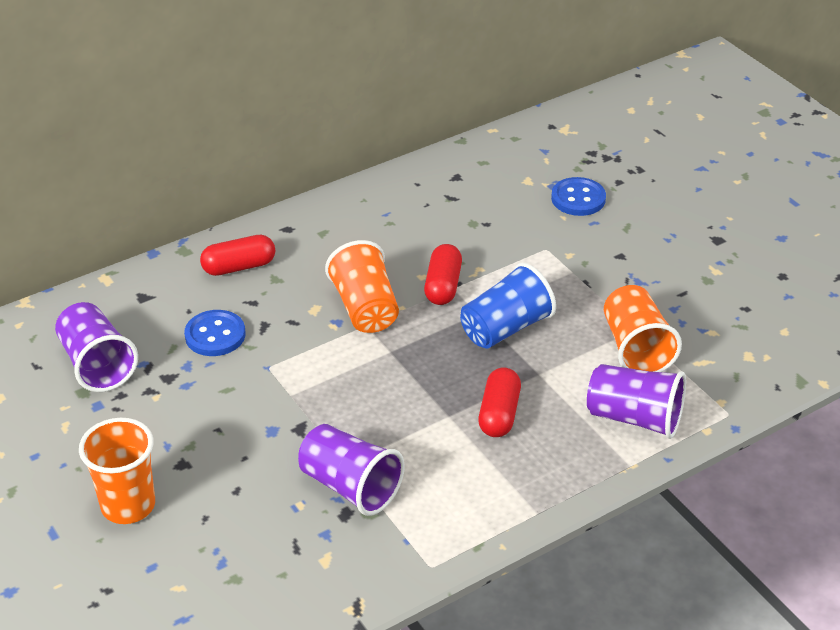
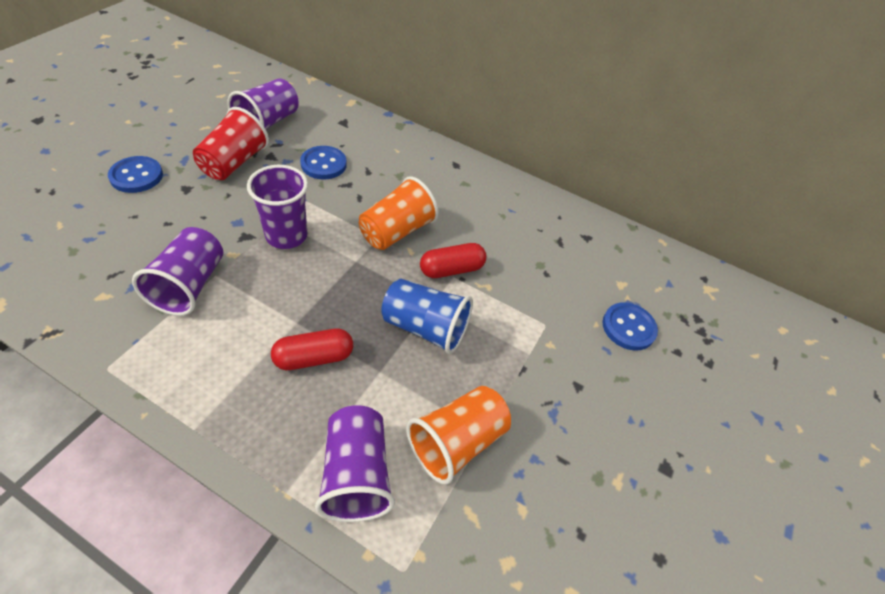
camera: 55 degrees right, 10 degrees up
orange cup [79,418,155,524] -> blue button [108,156,163,193]
red capsule [200,235,275,276] -> none
none -> red cup [193,107,269,180]
none -> purple cup [247,165,308,249]

